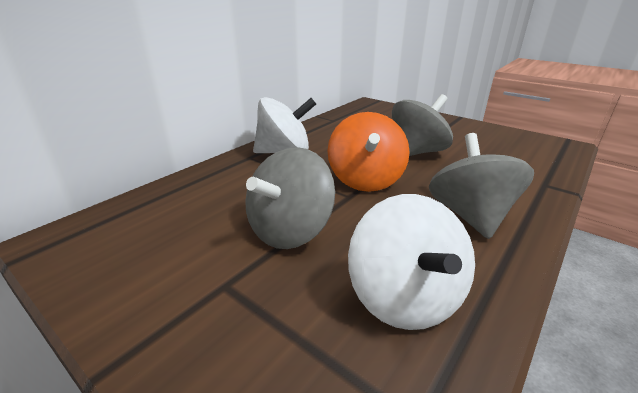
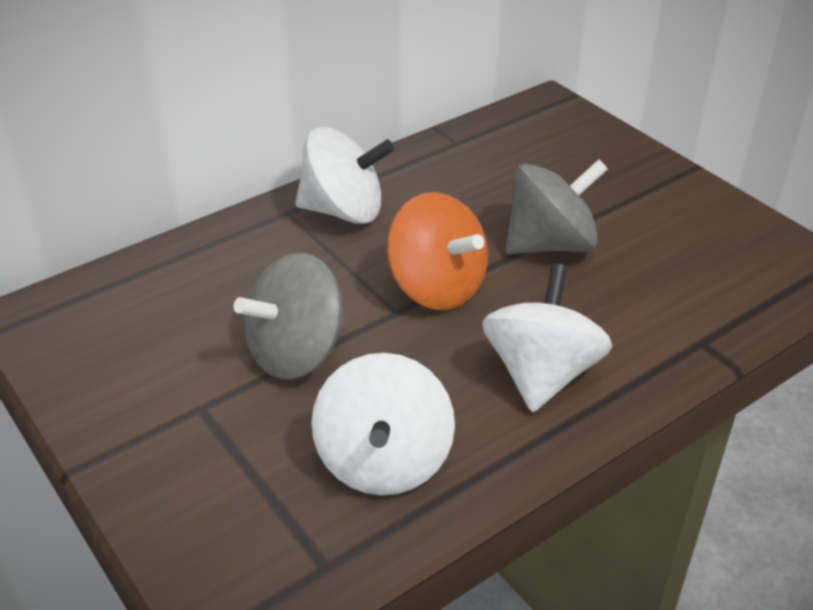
camera: 15 degrees right, 10 degrees up
orange spinning top [328,112,410,192] -> orange spinning top turned 60 degrees counterclockwise [387,192,488,310]
grey spinning top [429,133,534,239] -> white spinning top [482,264,612,412]

